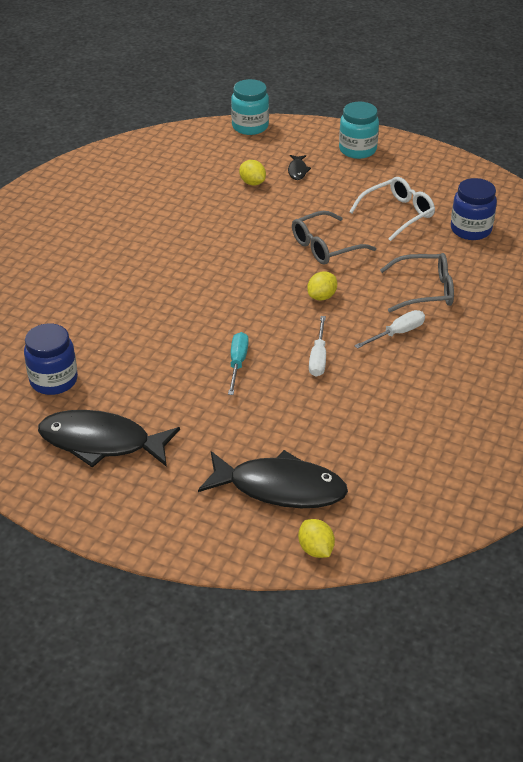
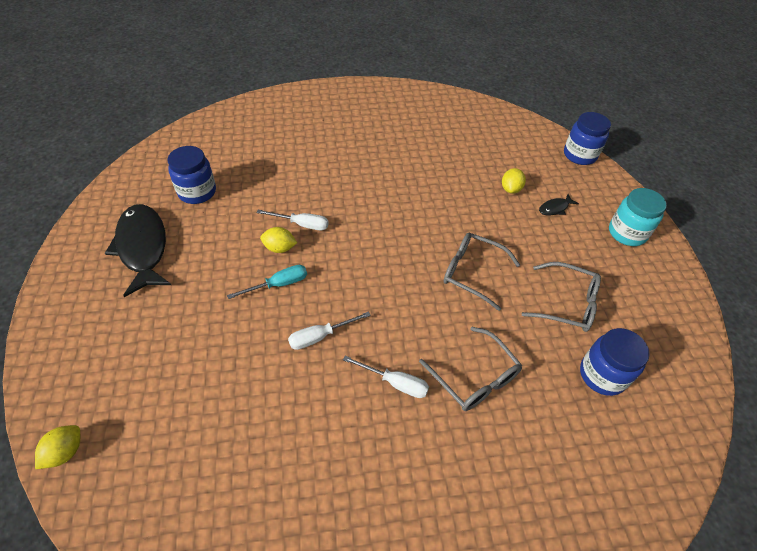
camera: 55 degrees right, 10 degrees up
black fish [198,450,348,508] -> none
turquoise jar [231,79,269,135] -> blue jar [564,112,611,165]
yellow lemon [307,271,337,300] -> yellow lemon moved to [260,227,297,253]
white glasses [349,177,435,241] -> grey glasses [522,262,601,332]
none -> white screwdriver [256,210,329,230]

